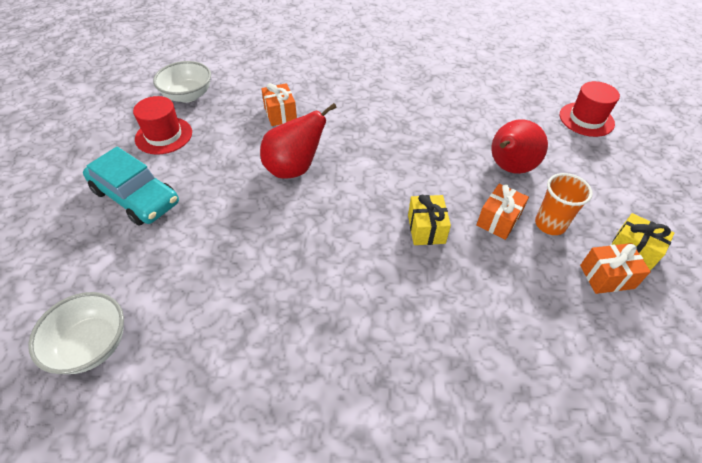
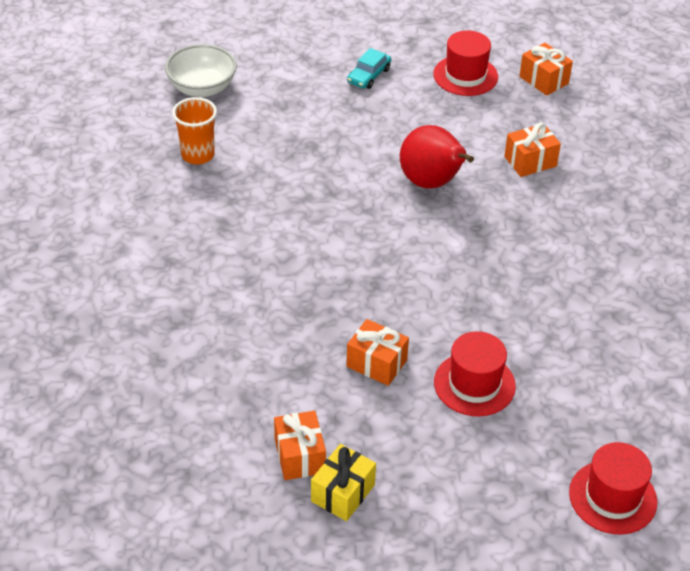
camera: 85 degrees right, 5 degrees down
turquoise car [83,146,179,226] -> turquoise car [347,48,391,89], size x0.52
white bowl [153,61,211,103] -> orange gift [519,43,573,96]
yellow gift [408,195,451,245] -> none
red pear [492,119,548,174] -> red hat [434,331,516,416]
orange cup [535,173,593,235] -> orange cup moved to [172,97,217,165]

